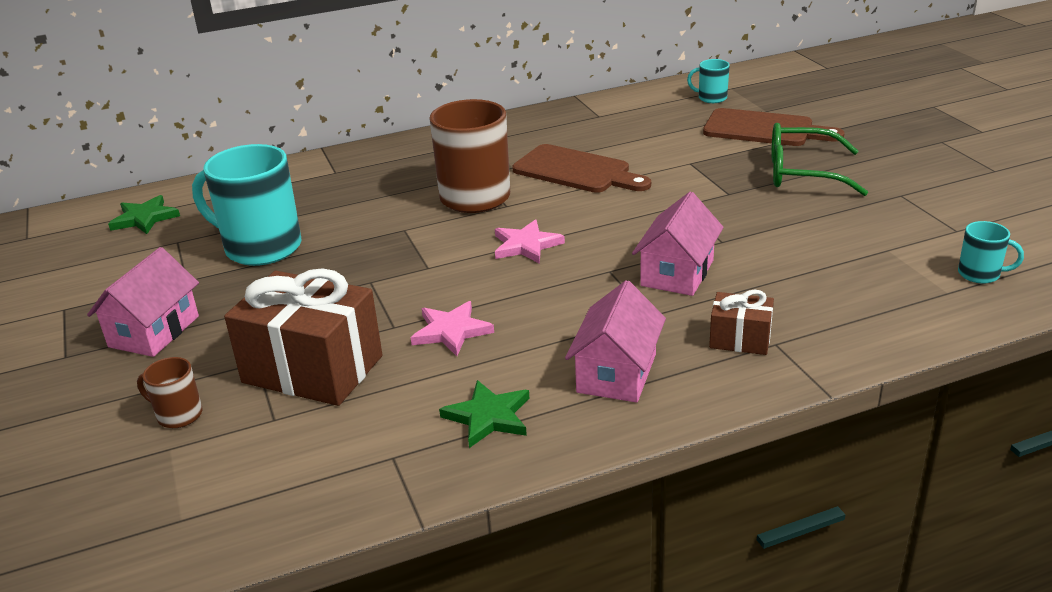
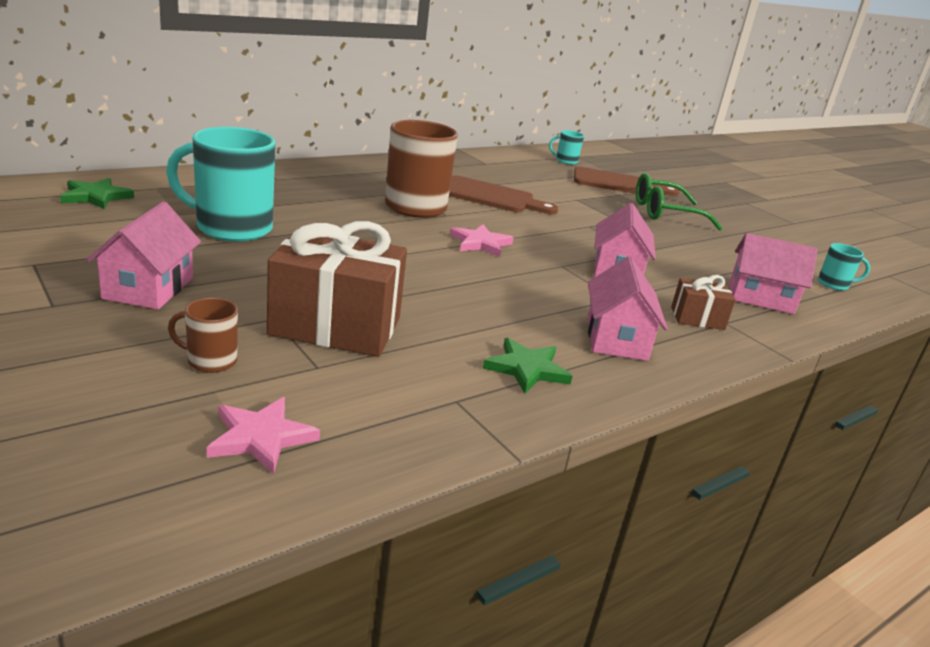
camera: 20 degrees left, 5 degrees down
pink star [411,301,494,356] -> pink star moved to [207,397,320,474]
none -> pink house [729,233,818,314]

